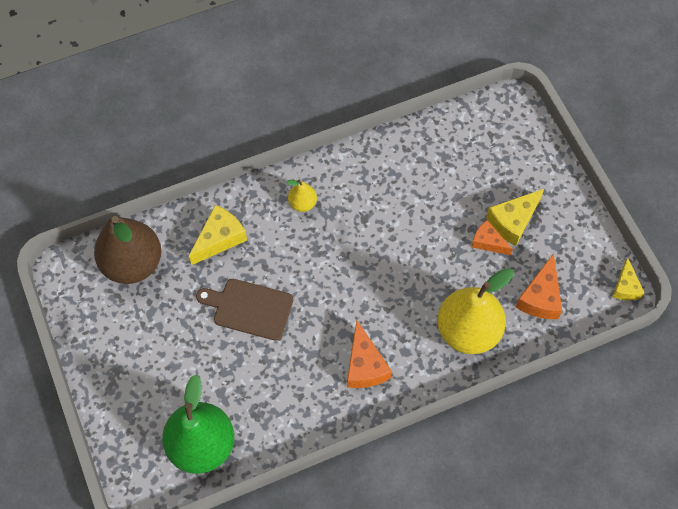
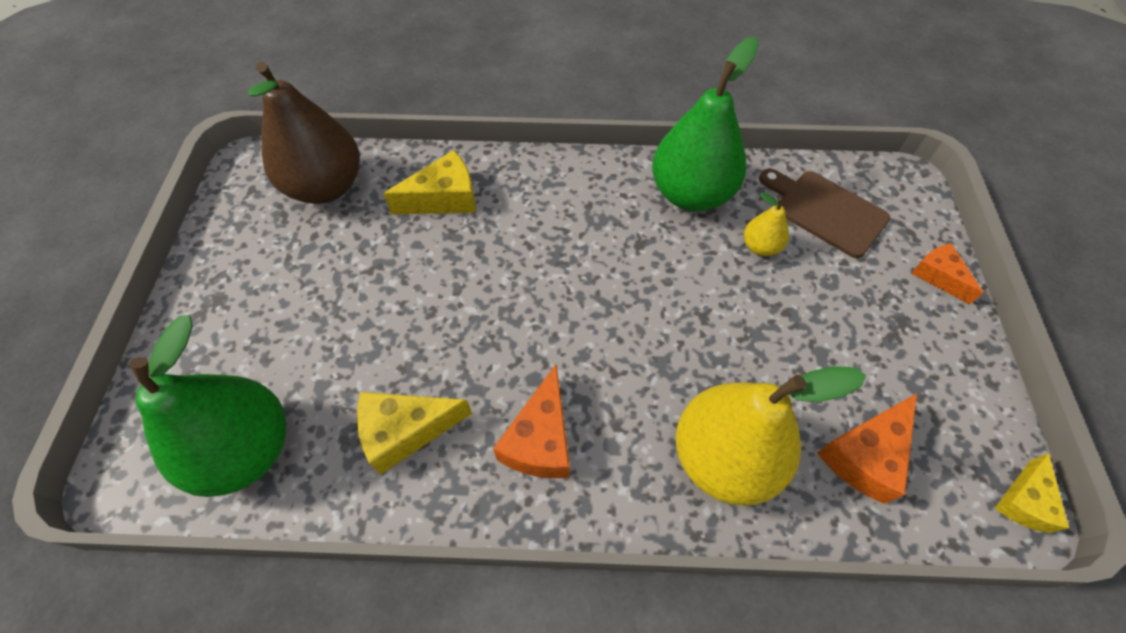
camera: 25 degrees right, 5 degrees down
brown cutting board [196,279,293,341] -> brown cutting board moved to [759,169,890,258]
yellow pear [286,179,317,212] -> yellow pear moved to [744,192,789,256]
orange cheese [471,220,513,255] -> orange cheese moved to [911,243,983,305]
yellow cheese [486,189,544,246] -> yellow cheese moved to [357,392,472,475]
none -> green pear [652,37,759,211]

